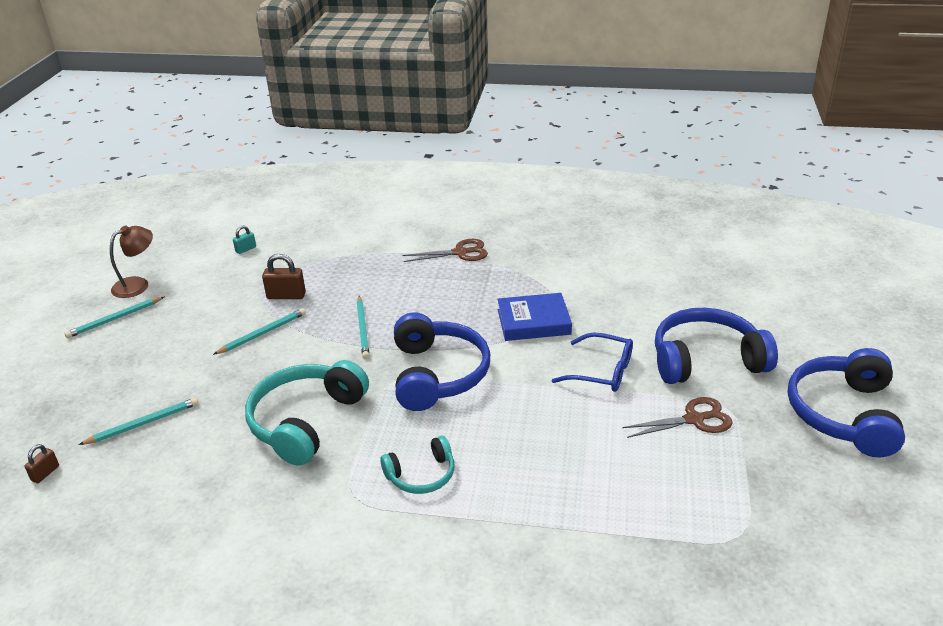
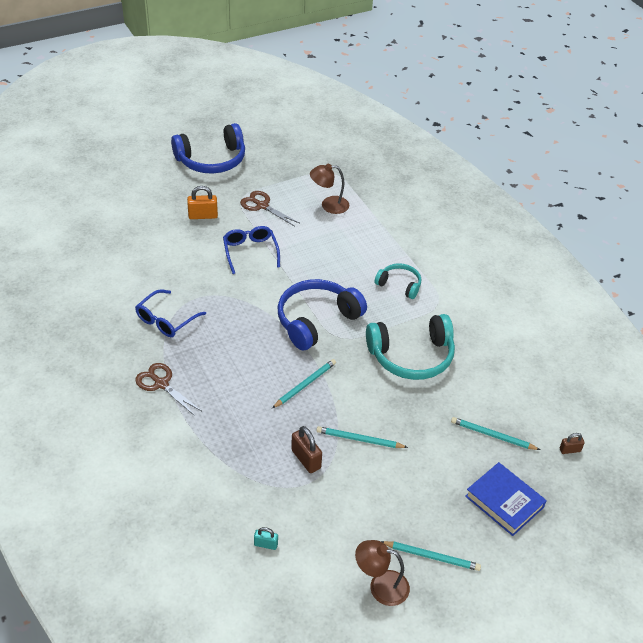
camera: 130 degrees left, 10 degrees up
blue book [497,293,572,341] -> blue book moved to [465,462,547,536]
blue headphones [655,308,778,384] -> orange padlock [187,186,218,219]
none -> blue glasses [135,290,206,337]
none -> brown lamp [310,164,349,214]

